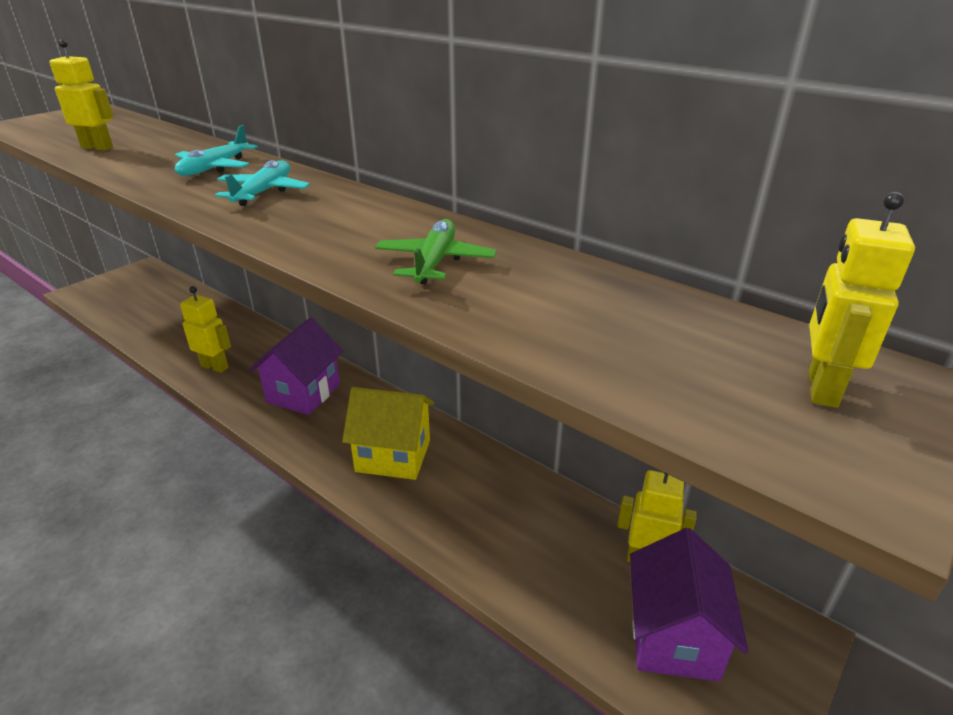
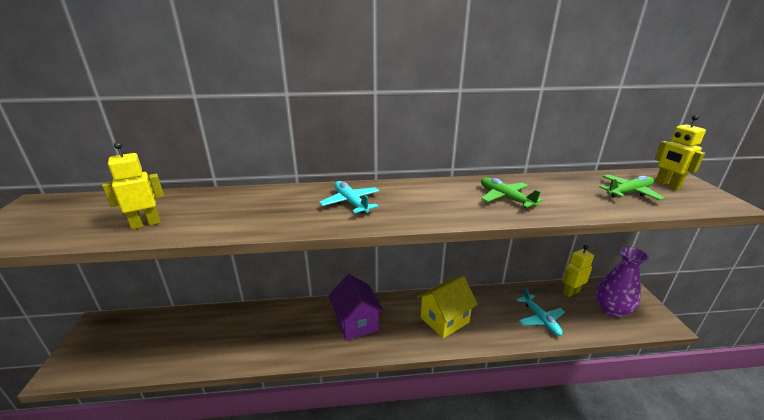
camera: 45 degrees left, 5 degrees down
turquoise plane [175,125,258,176] -> turquoise plane moved to [516,288,565,336]
yellow robot [180,286,231,373] -> none
purple house [630,528,748,682] -> purple vase [596,247,649,318]
none -> green plane [599,174,665,200]

